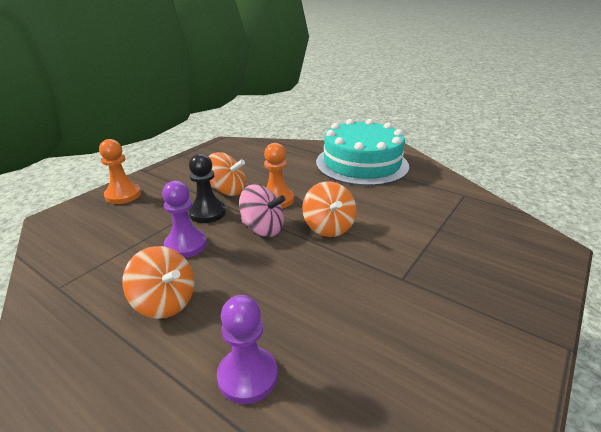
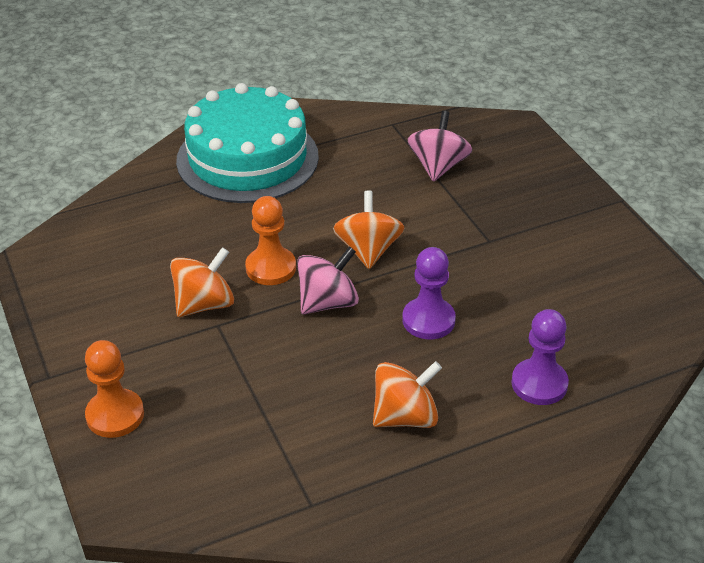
camera: 60 degrees left, 10 degrees up
purple pawn [162,181,207,258] -> purple pawn moved to [402,247,456,339]
black pawn [188,154,226,223] -> none
orange spinning top [302,181,357,237] -> orange spinning top turned 105 degrees counterclockwise [333,191,404,269]
none -> pink spinning top [408,111,473,182]

